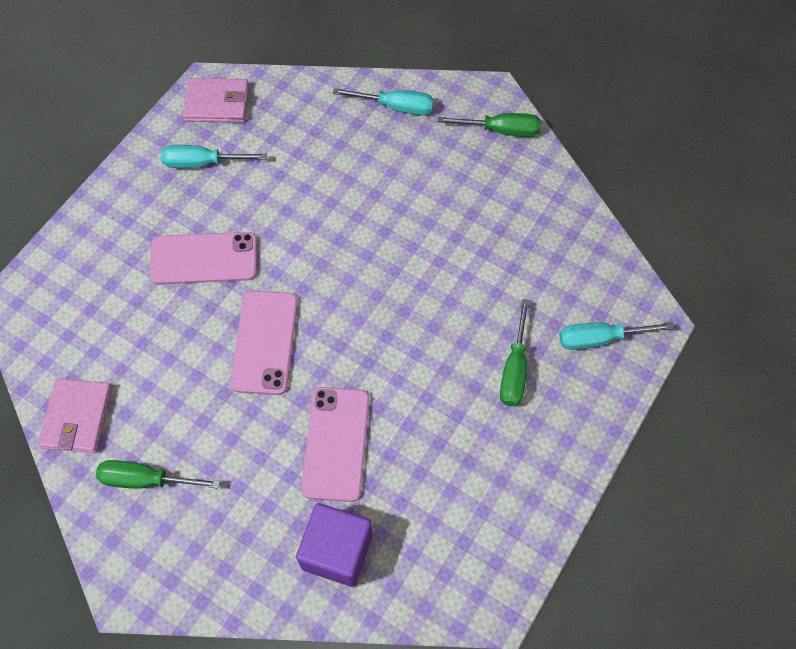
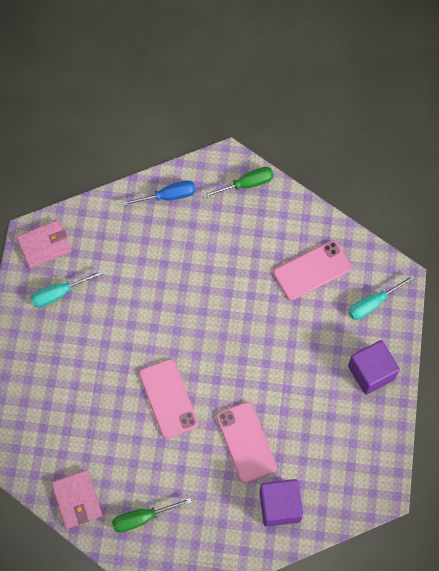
camera: 25 degrees left, 5 degrees up
pink phone [149,232,257,285] -> pink phone moved to [273,240,351,300]
turquoise screwdriver [333,88,434,115] -> blue screwdriver [122,181,196,206]
green screwdriver [500,299,529,406] -> none
none -> purple cube [348,340,400,395]

